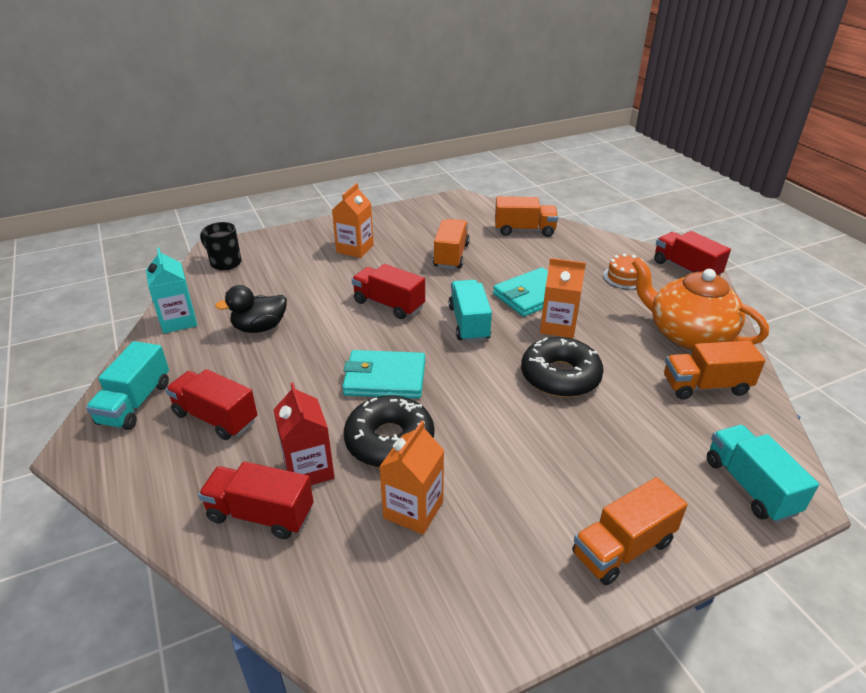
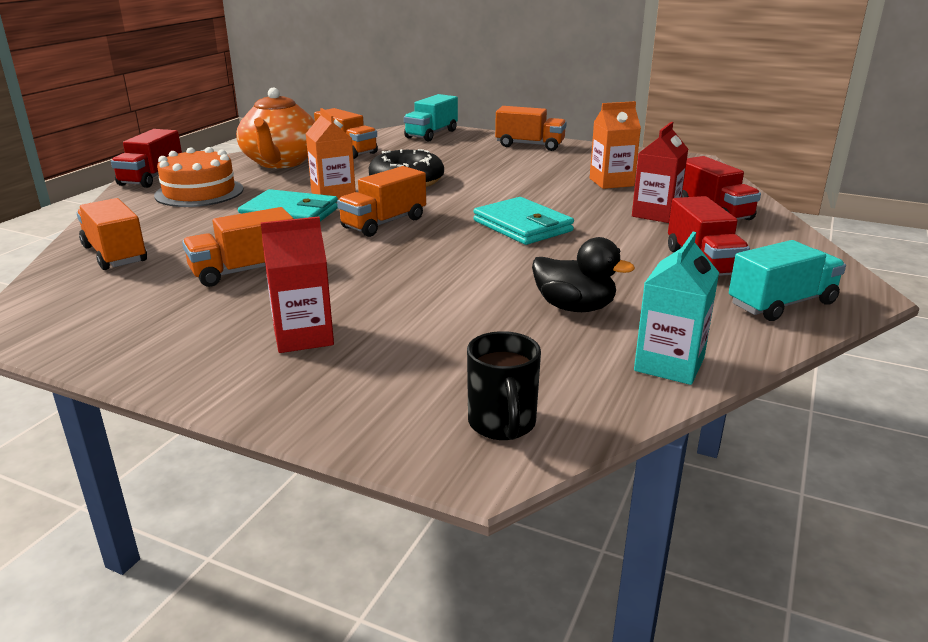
camera: 130 degrees left, 10 degrees down
orange carton [332,183,374,258] -> red carton [260,216,334,353]
black donut [344,395,435,468] -> none
red truck [351,264,425,319] -> none
turquoise truck [448,280,492,342] -> orange truck [337,166,426,237]
orange cake [603,253,643,290] -> orange cake [154,147,243,207], size x1.68

